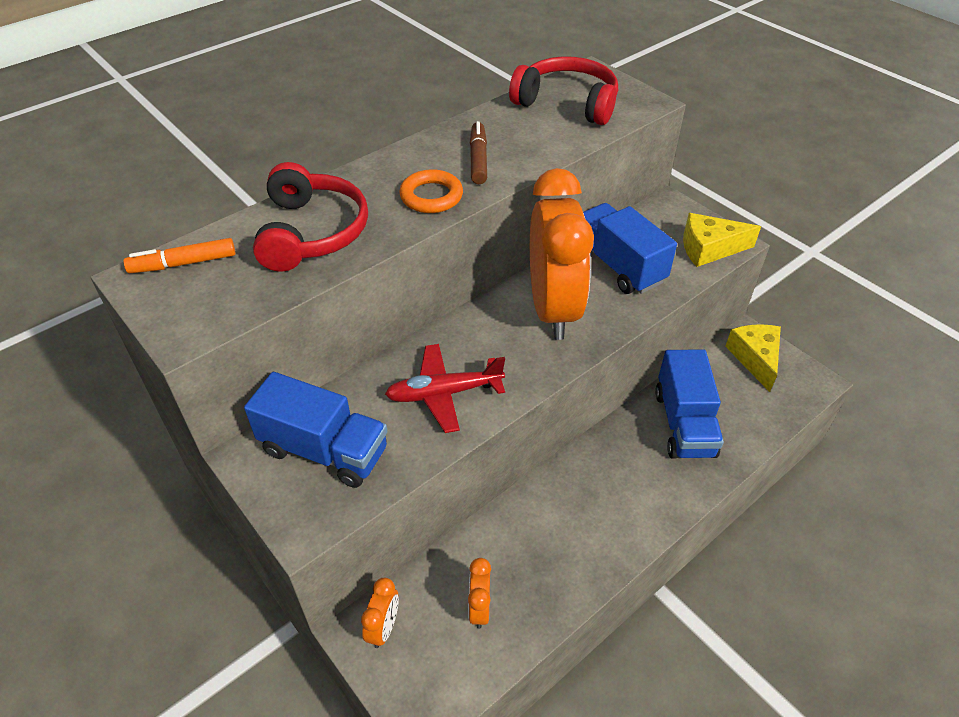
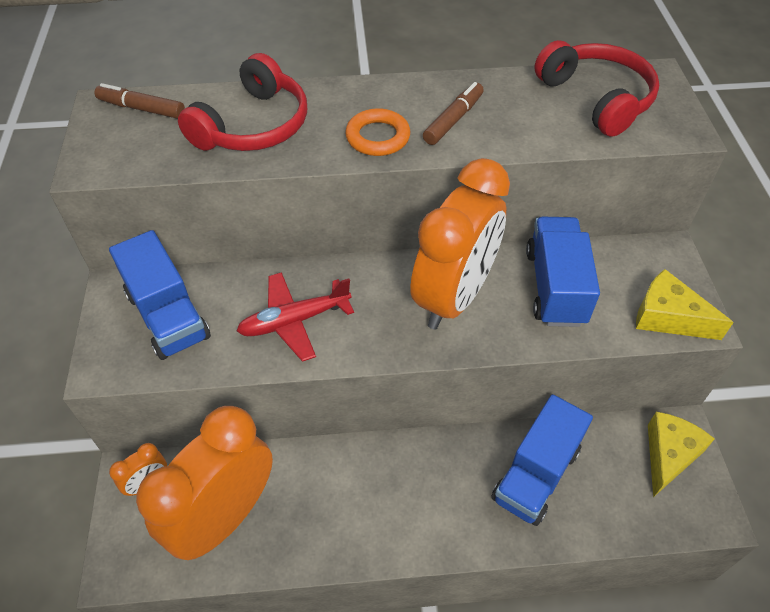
camera: 35 degrees right, 5 degrees up
orange marker [123,238,235,273] -> brown marker [95,83,185,119]
red plane [385,344,505,433] -> red plane turned 45 degrees counterclockwise [237,272,354,362]
orange clock [468,558,491,629] -> orange clock [136,406,273,560], size x2.46

